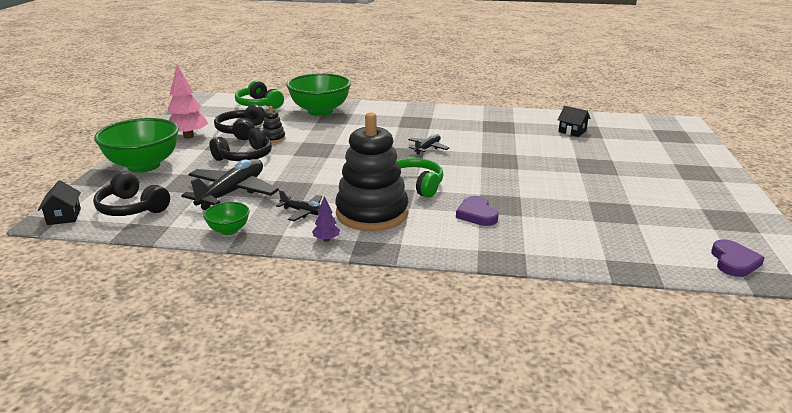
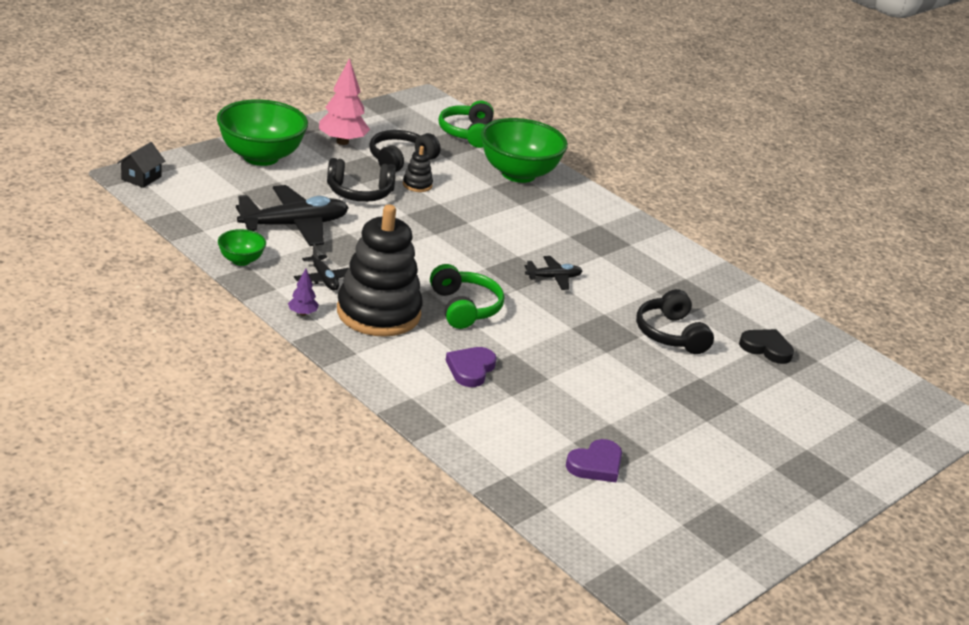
camera: 35 degrees right, 5 degrees up
black headphones [93,172,170,216] -> black headphones moved to [636,289,714,354]
black house [558,106,591,137] -> black heart [739,329,794,364]
purple heart [711,239,765,277] -> purple heart moved to [566,439,622,482]

